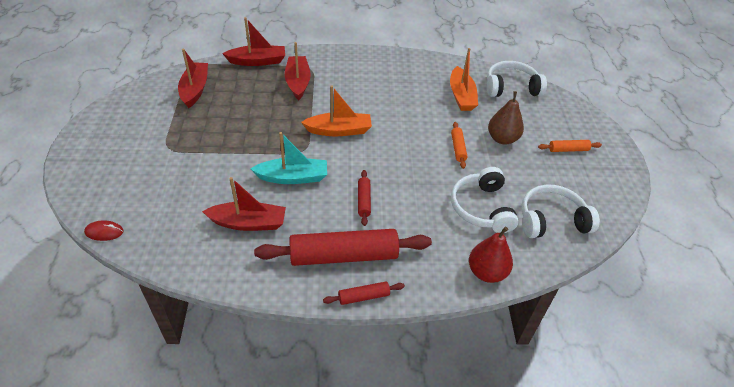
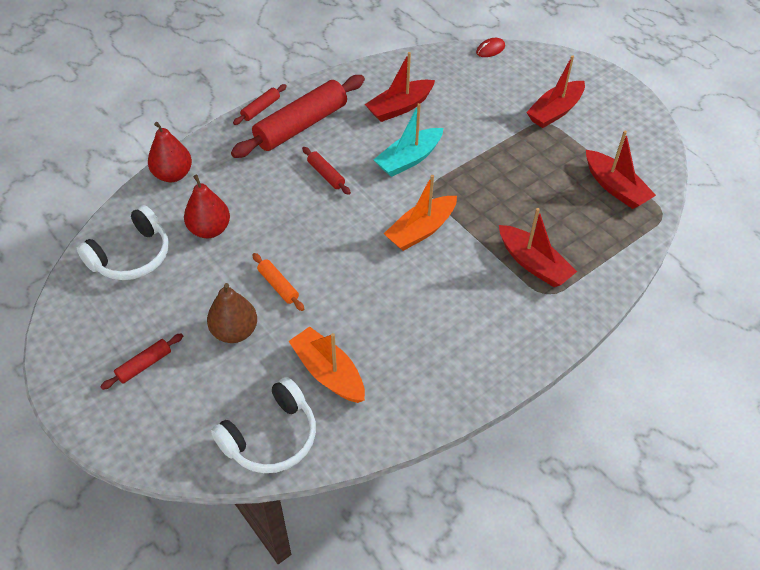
camera: 145 degrees right, 5 degrees up
red boat [222,17,285,66] -> red boat moved to [526,55,585,128]
white headphones [451,167,519,233] -> red pear [184,175,230,238]
orange rolling pin [538,140,602,152] -> red rolling pin [101,333,183,390]

